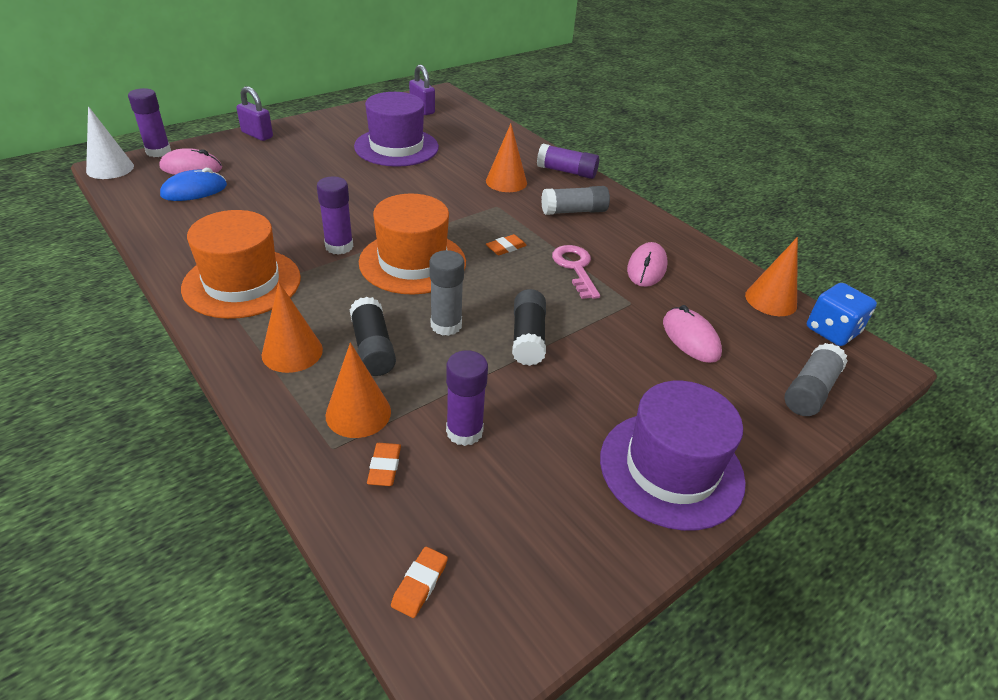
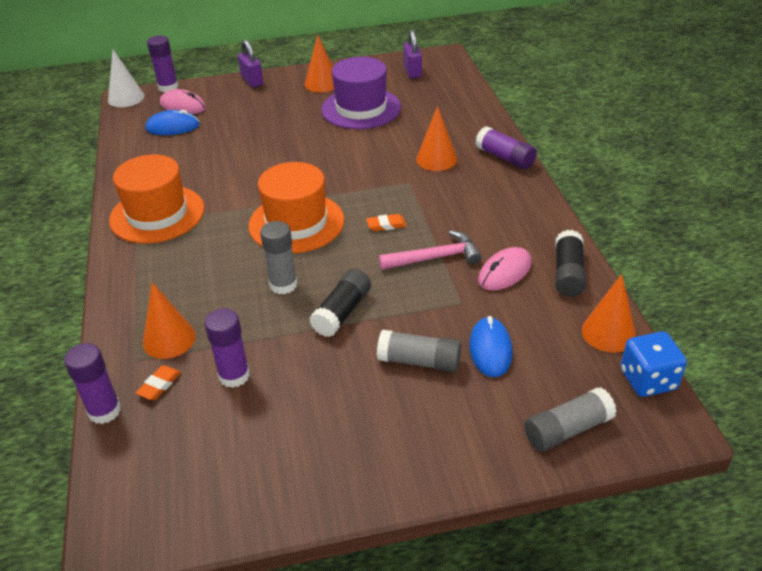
camera: 30 degrees right, 0 degrees up
orange cone [261,282,323,373] -> orange cone moved to [305,35,334,92]
purple glue stick [317,177,354,255] -> purple glue stick moved to [64,343,121,424]
black glue stick [350,297,396,376] -> black glue stick moved to [555,230,586,297]
orange eraser [391,547,448,618] -> none
grey glue stick [541,186,610,215] -> grey glue stick moved to [377,330,461,372]
pink key [552,245,600,299] -> pink hammer [379,230,482,270]
purple hat [600,381,746,531] -> none
pink mouse [663,305,722,363] -> blue mouse [469,316,512,377]

